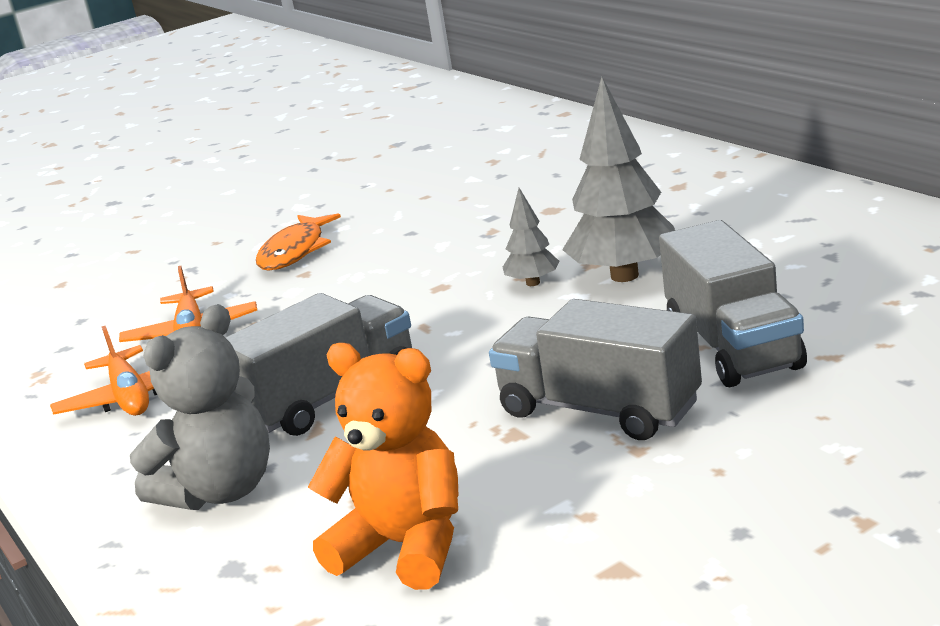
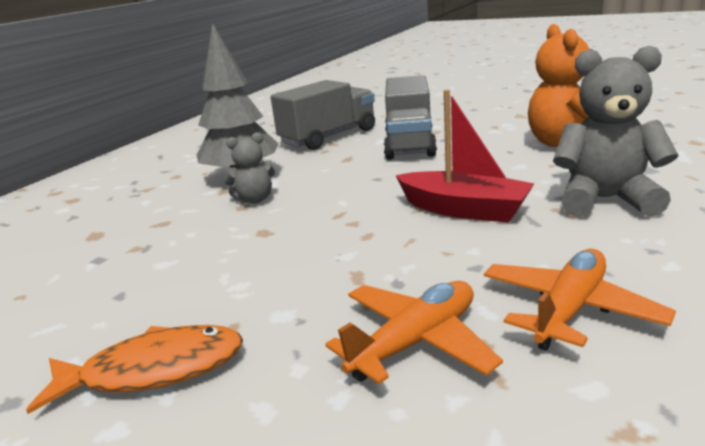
camera: 120 degrees left, 0 degrees up
grey truck [225,293,412,436] -> red boat [395,90,535,223]
grey tree [503,188,559,286] -> grey teddy bear [224,132,275,203]

